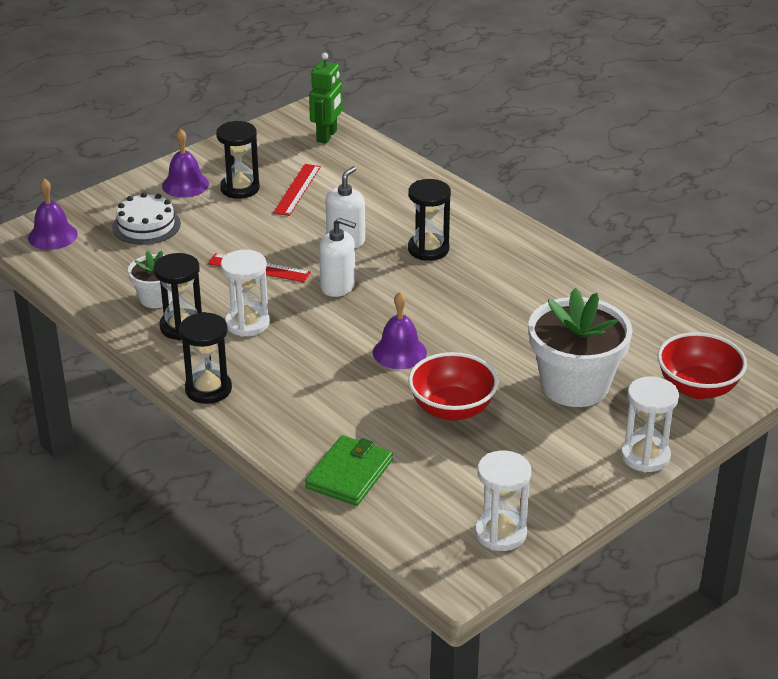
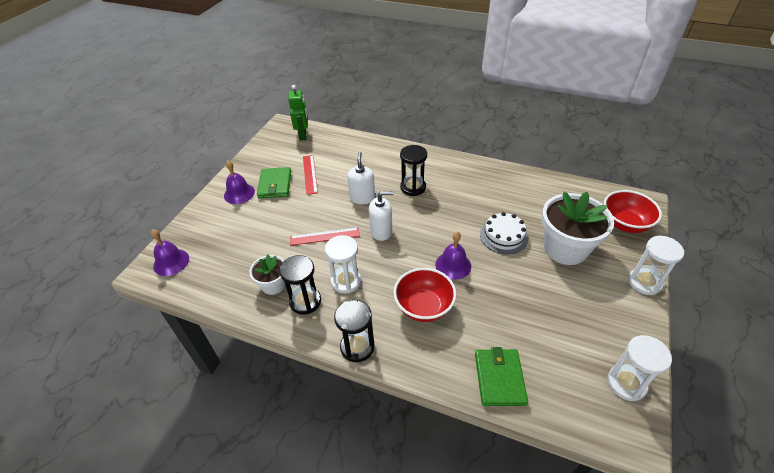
camera: 25 degrees left, 10 degrees up
white cake [112,193,181,245] -> white cake moved to [480,212,528,254]
black hourglass [216,121,260,199] -> green wallet [257,167,291,198]
red bowl [408,352,499,421] -> red bowl moved to [393,268,457,322]

